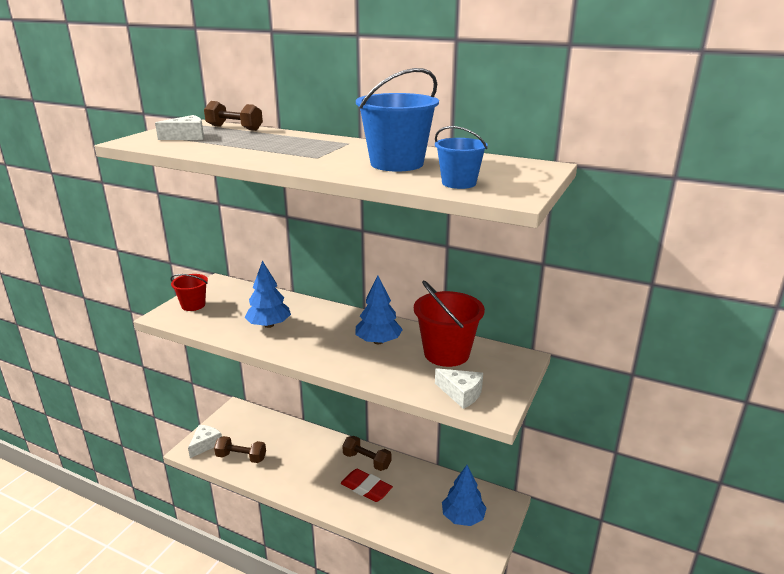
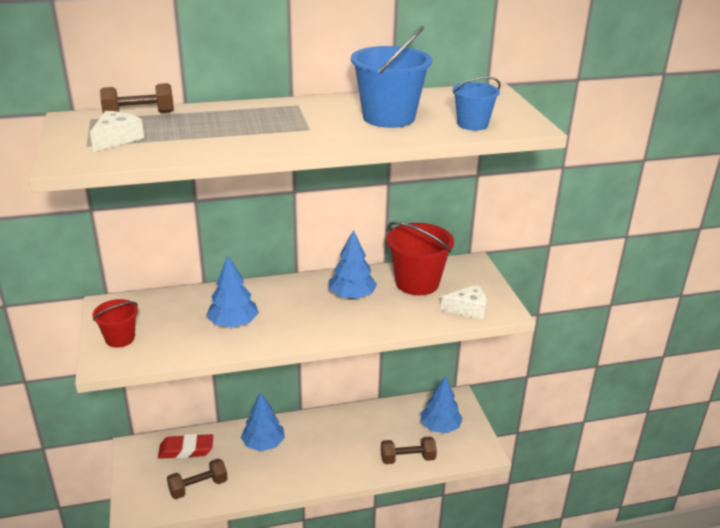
camera: 40 degrees left, 5 degrees up
white cheese [188,425,222,458] -> none
red eraser [341,469,393,502] -> red eraser moved to [158,434,213,459]
brown dumbbell [342,436,391,471] -> brown dumbbell moved to [381,437,437,464]
none -> blue tree [241,392,285,451]

